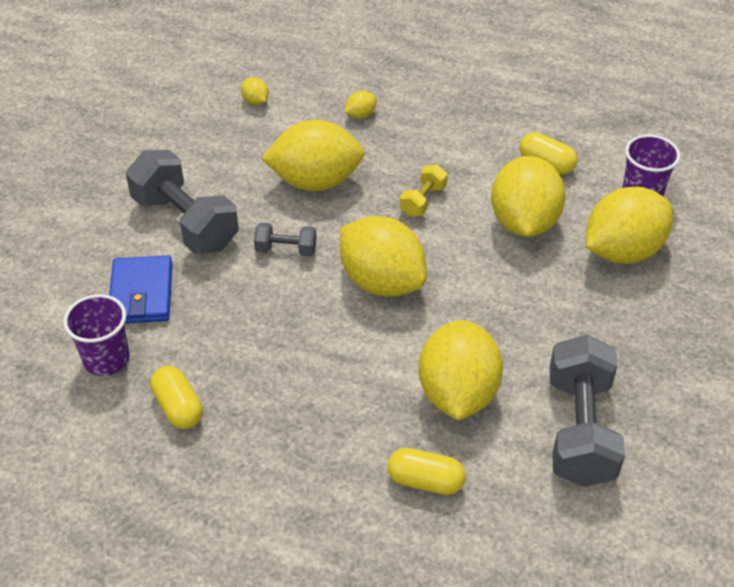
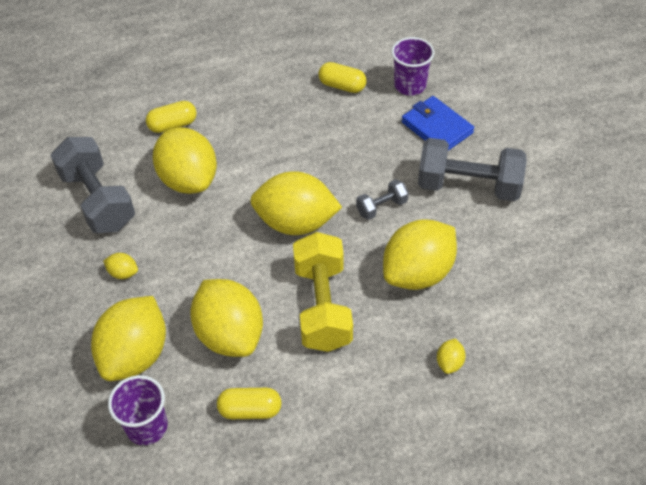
camera: 145 degrees right, 5 degrees up
yellow lemon [241,77,269,105] -> yellow lemon moved to [103,253,138,279]
yellow dumbbell [400,165,448,217] -> yellow dumbbell [293,232,353,352], size x2.07

